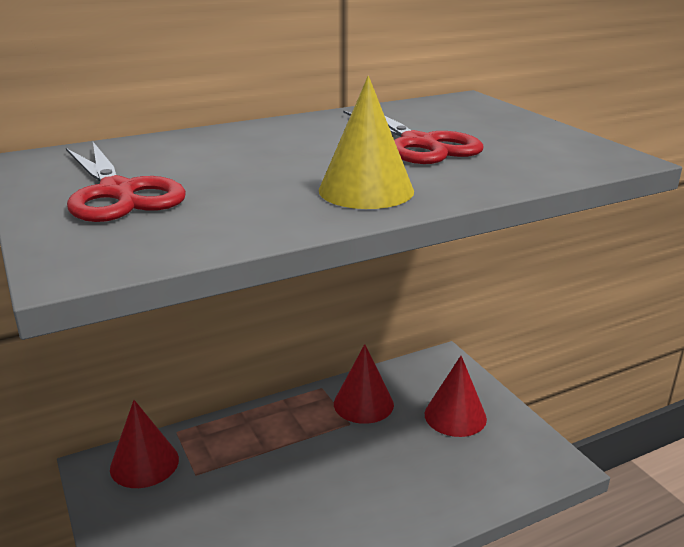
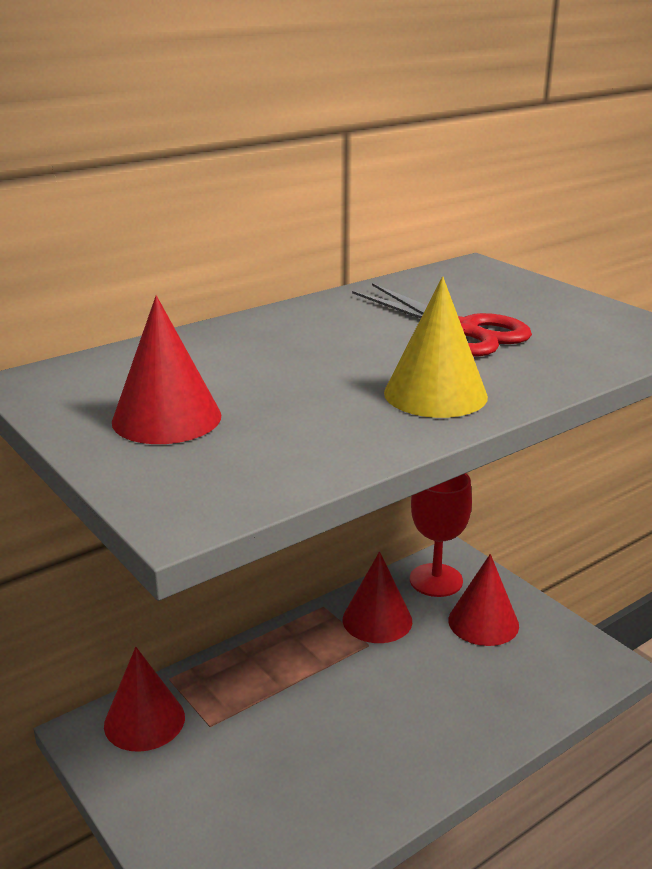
camera: 10 degrees left, 0 degrees up
red scissors [66,142,186,222] -> red cone [112,296,221,444]
none -> red goblet [410,473,472,597]

